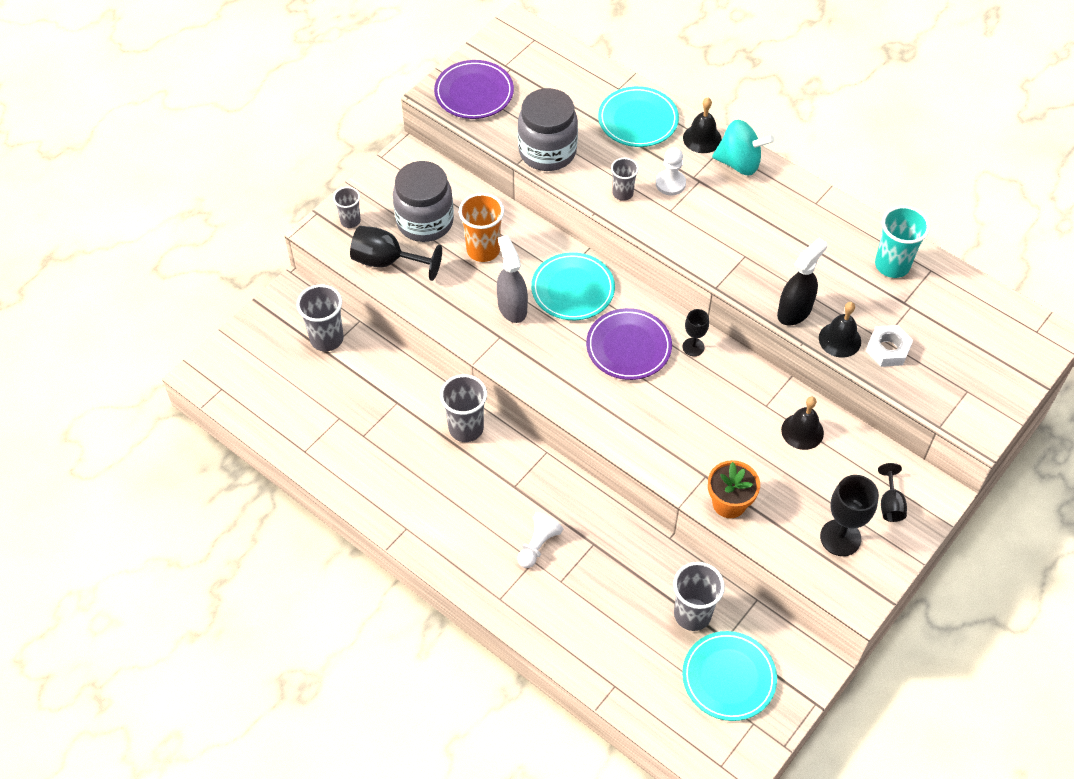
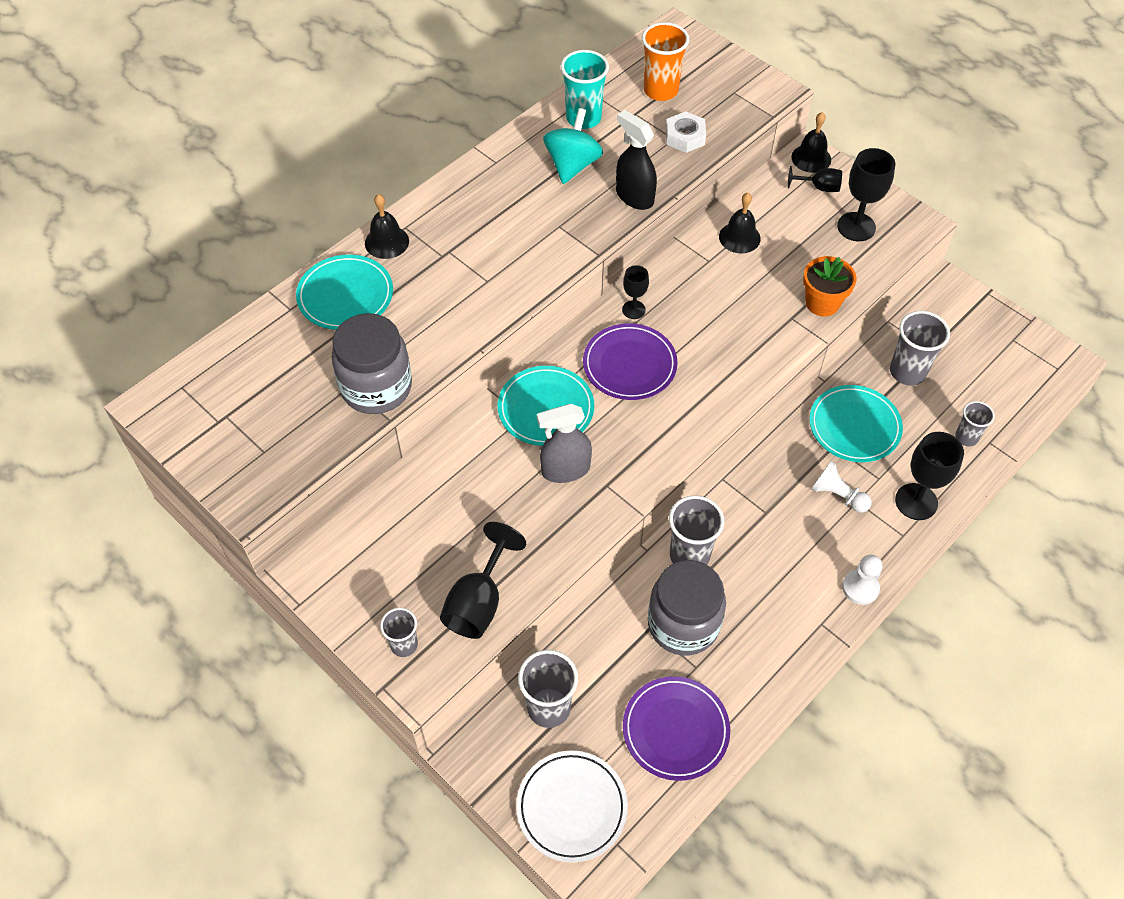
camera: 85 degrees left, 0 degrees up
grey jar [393,161,454,242] -> grey jar moved to [648,560,726,656]
purple plate [434,60,514,119] -> purple plate moved to [623,676,730,781]
orange cup [459,193,504,262] -> orange cup moved to [642,22,689,101]
grey cup [611,158,639,201] -> grey cup moved to [955,401,995,446]
white pawn [656,147,686,195] -> white pawn moved to [842,554,883,605]
turquoise plate [682,631,777,721] -> turquoise plate moved to [809,385,903,462]
turquoise spinning top [712,120,774,175] -> turquoise spinning top moved to [543,108,603,184]
black bell [819,302,861,358] -> black bell moved to [791,112,831,173]
none -> white plate [516,751,628,863]
none -> black goblet [895,432,964,520]

